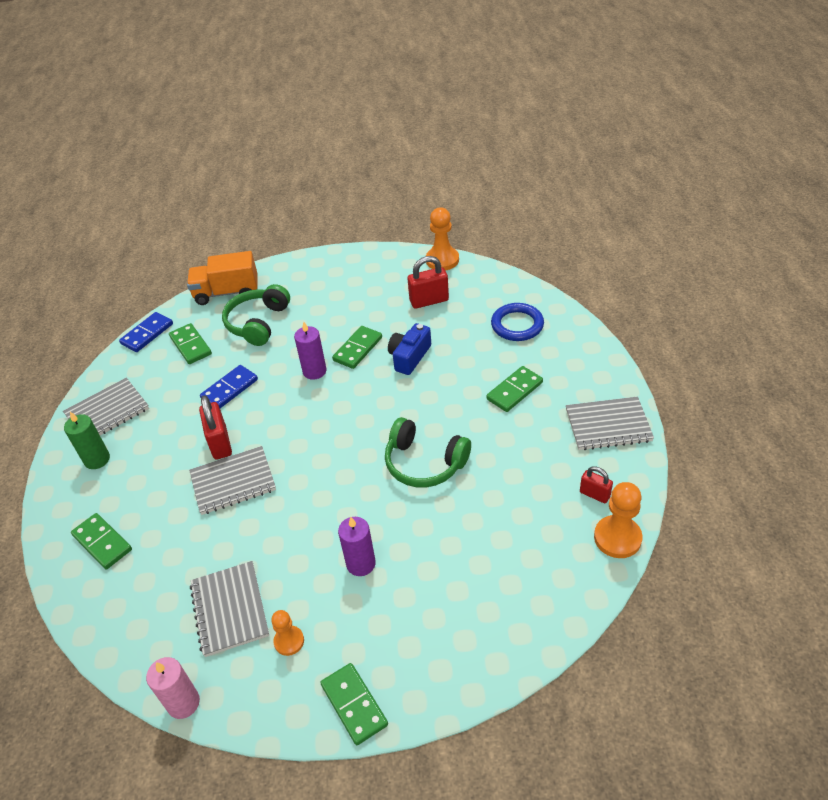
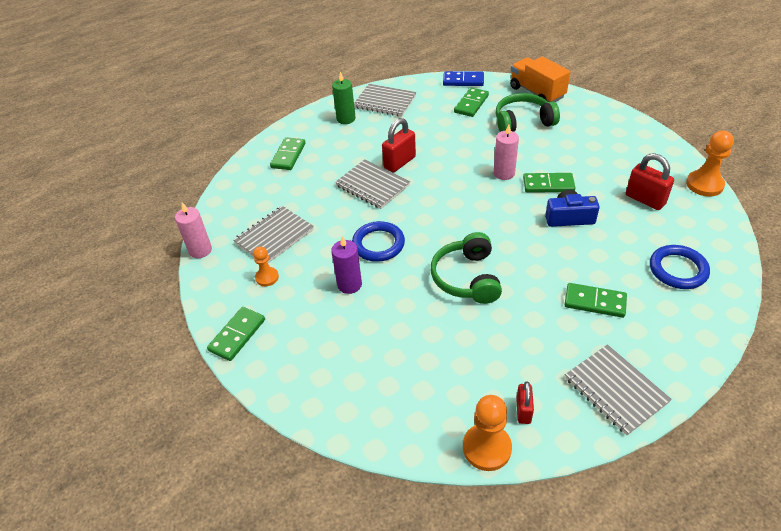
camera: 60 degrees right, 0 degrees up
blue domino [200,365,258,408] -> none
purple candle [294,322,327,380] -> pink candle [494,124,519,180]
none -> blue ring [352,221,405,262]

